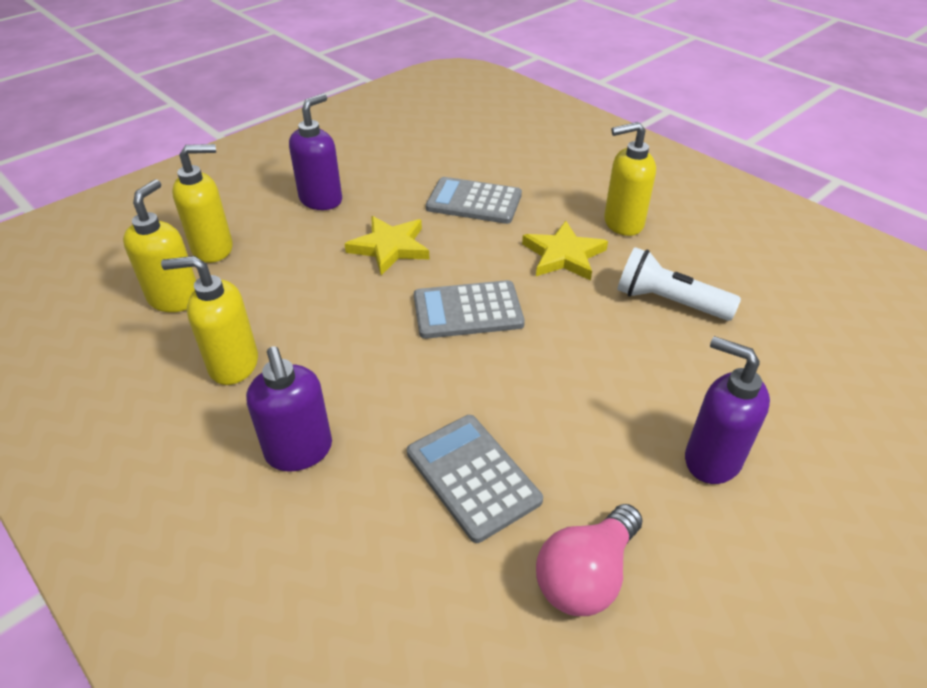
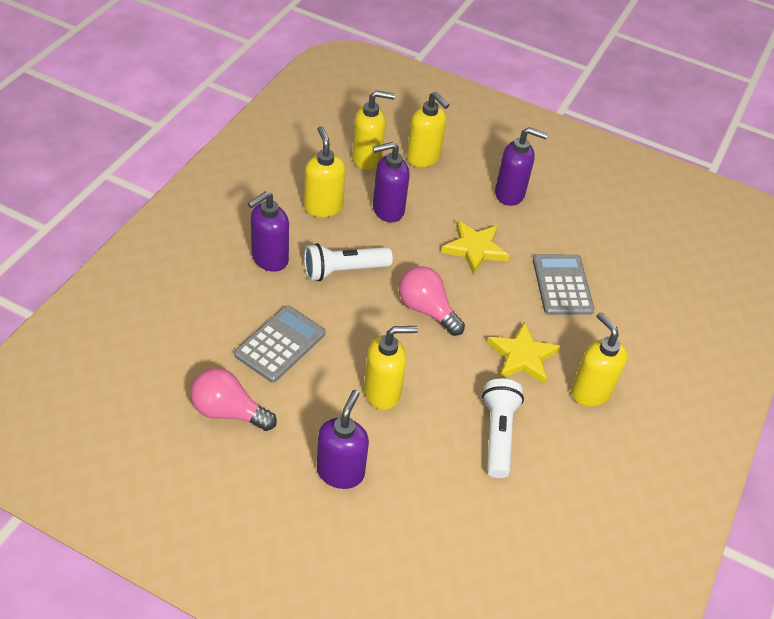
camera: 65 degrees right, 5 degrees up
grey calculator [414,280,525,339] -> pink light bulb [399,266,465,336]
none -> white flashlight [304,243,393,281]
none -> yellow soap dispenser [364,326,418,410]
none -> purple soap dispenser [373,142,410,222]

